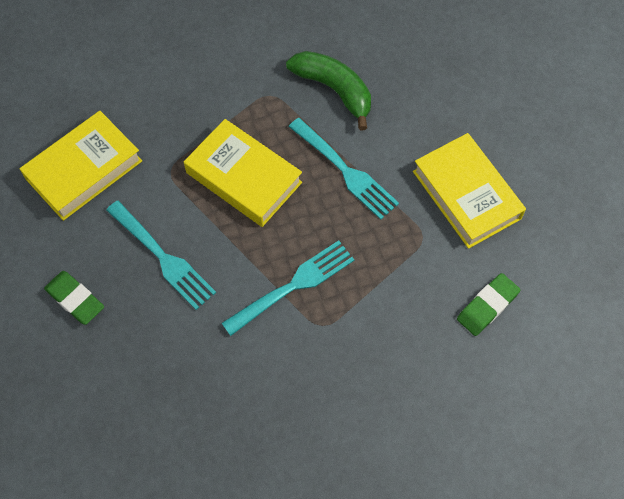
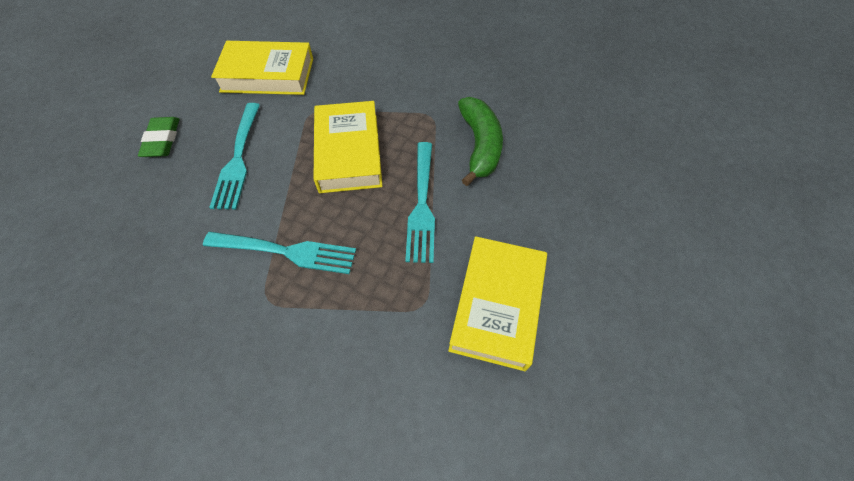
camera: 45 degrees right, 5 degrees down
green eraser [457,273,520,336] -> none

